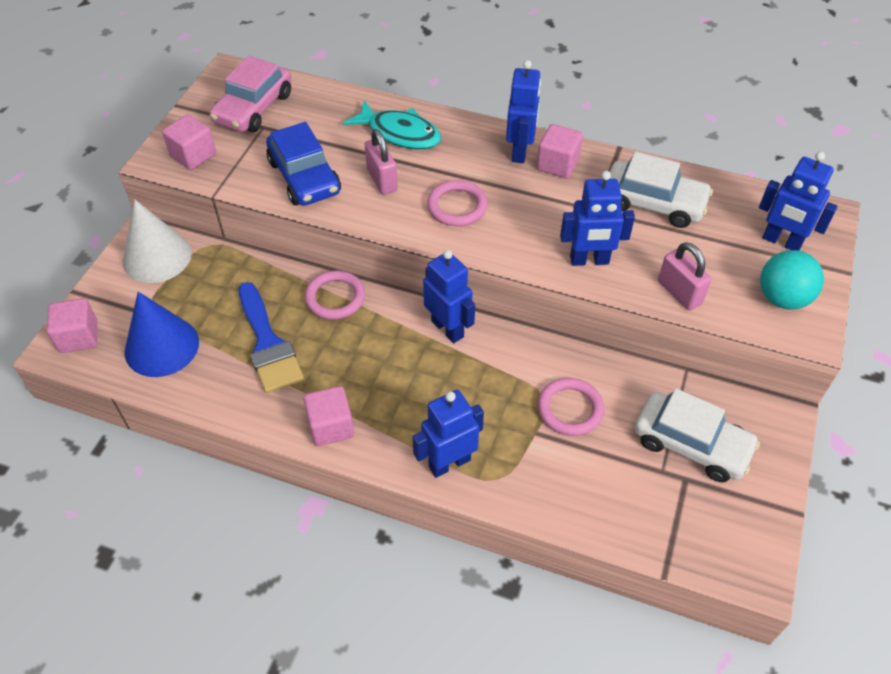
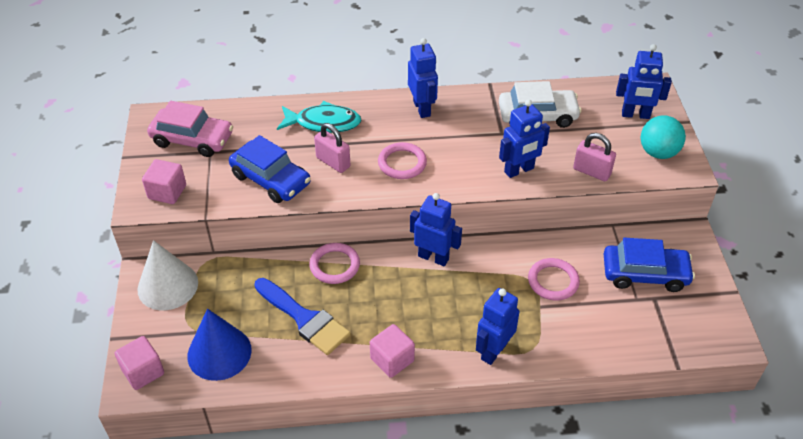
camera: 25 degrees left, 5 degrees down
pink car [209,56,291,132] -> pink car turned 75 degrees counterclockwise [147,101,233,157]
pink cube [537,124,583,178] -> none
white car [634,388,760,483] -> blue car [604,238,695,292]

